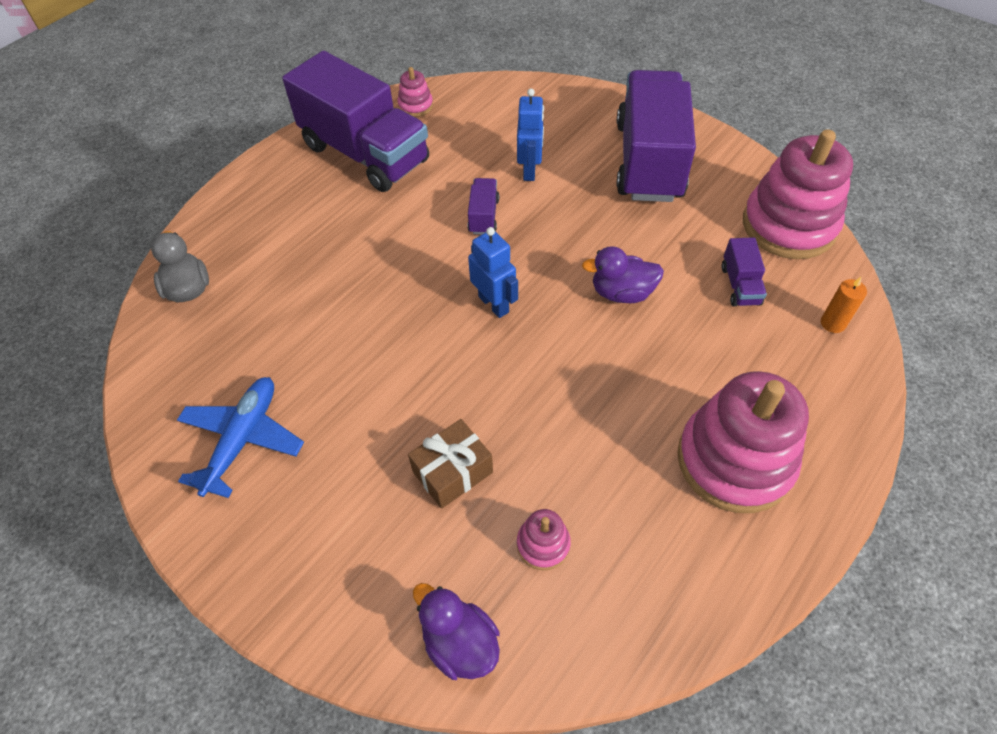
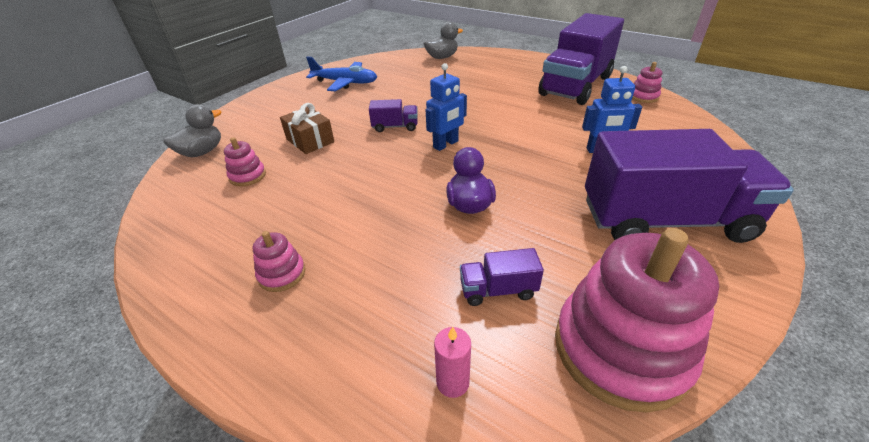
camera: 85 degrees right, 15 degrees down
purple duck [413,583,500,680] -> grey duck [163,104,222,157]
purple truck [467,178,499,235] -> purple truck moved to [369,99,418,132]
pink stacking toy [677,371,809,513] -> pink stacking toy [253,231,306,292], size x0.44
orange candle [821,277,867,333] -> pink candle [434,327,471,398]

